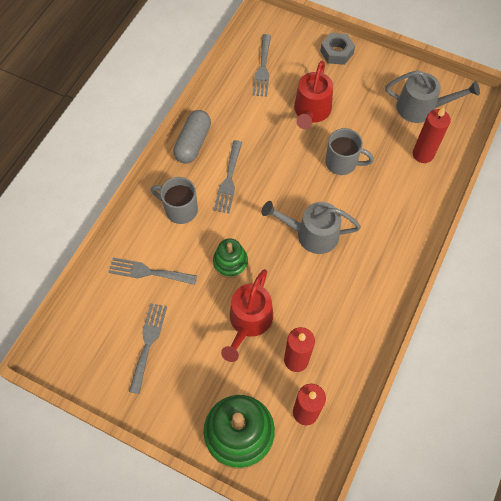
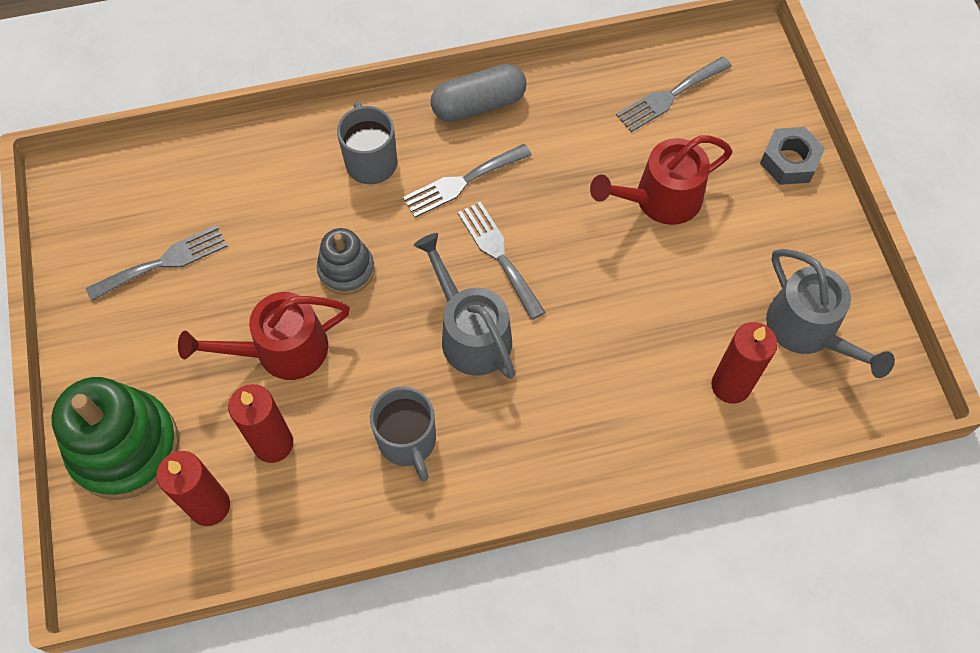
camera: 50 degrees right, 0 degrees up
grey fork [108,258,197,285] -> grey fork moved to [458,201,545,320]
green stacking toy [213,238,248,278] -> grey stacking toy [317,228,375,295]
grey mug [325,128,374,175] -> grey mug moved to [370,387,436,481]

